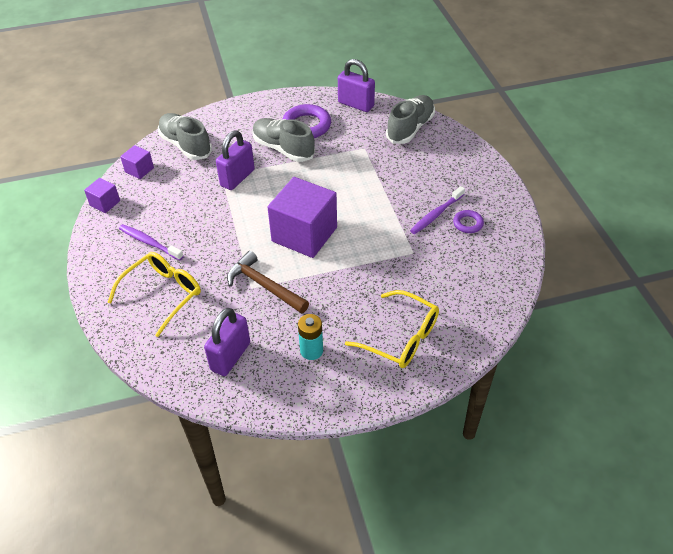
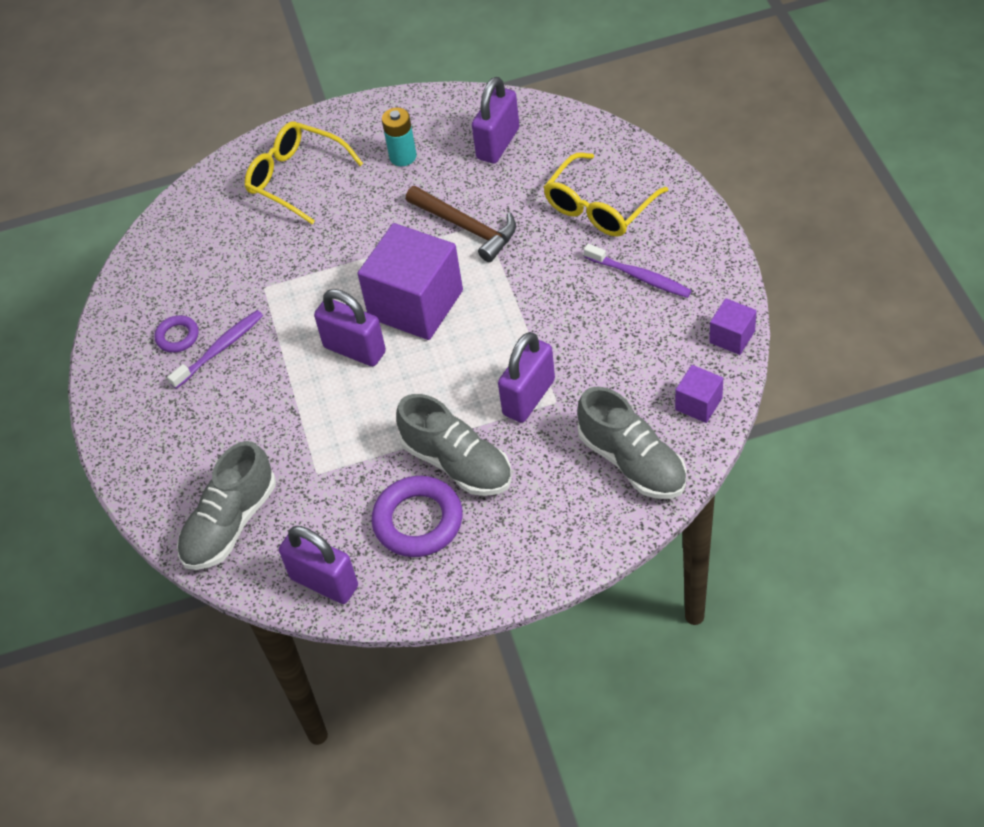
camera: 175 degrees left, 5 degrees up
none -> purple padlock [314,289,386,366]

